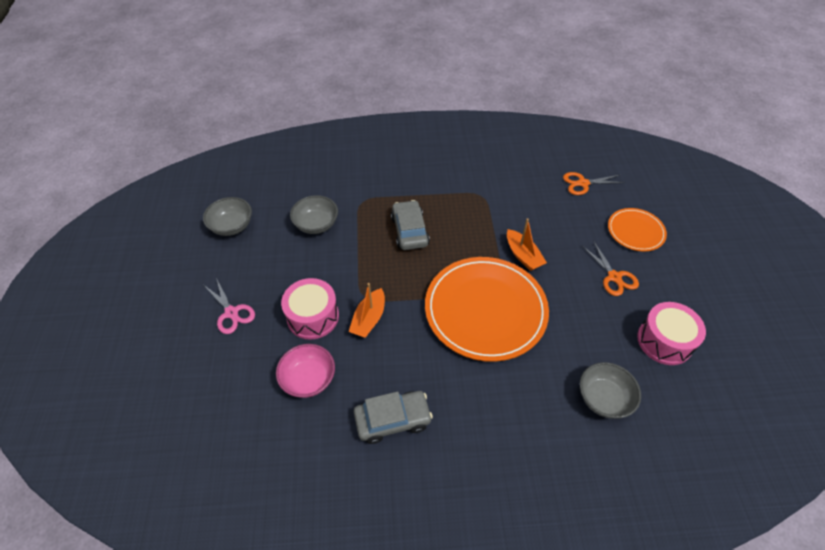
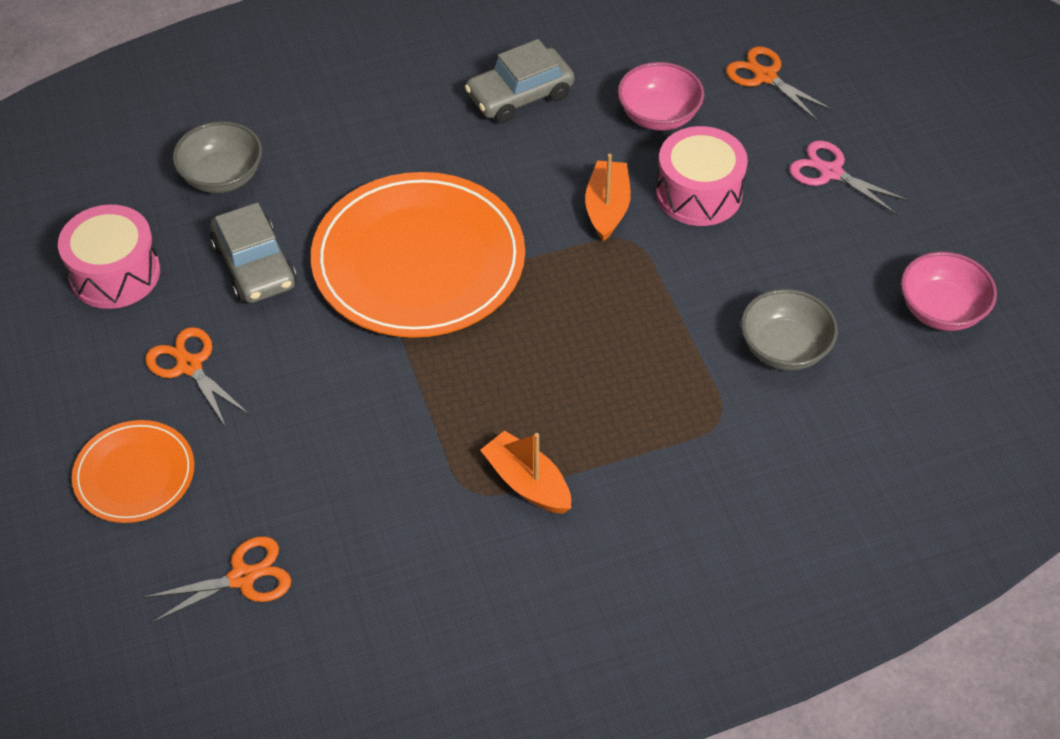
camera: 165 degrees right, 0 degrees up
grey bowl [203,197,252,236] -> pink bowl [901,252,997,331]
grey car [391,200,430,250] -> grey car moved to [210,203,297,303]
orange boat [507,218,547,271] -> orange boat moved to [480,430,571,514]
none -> orange scissors [726,46,833,120]

